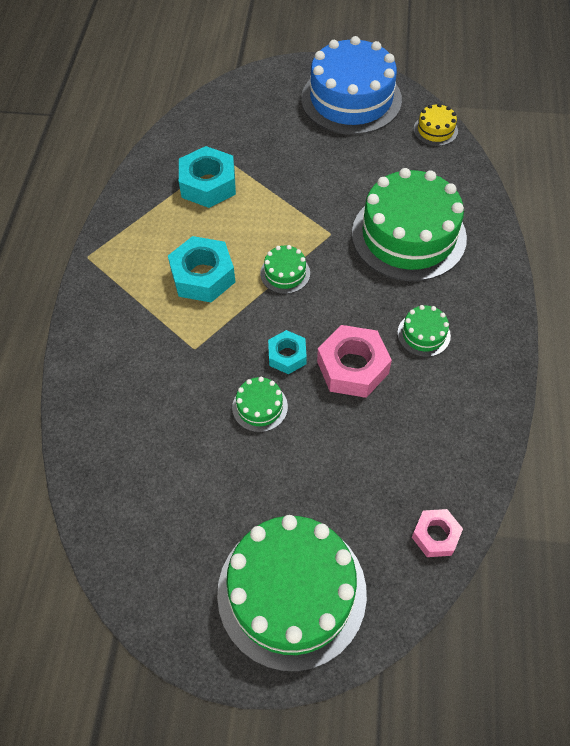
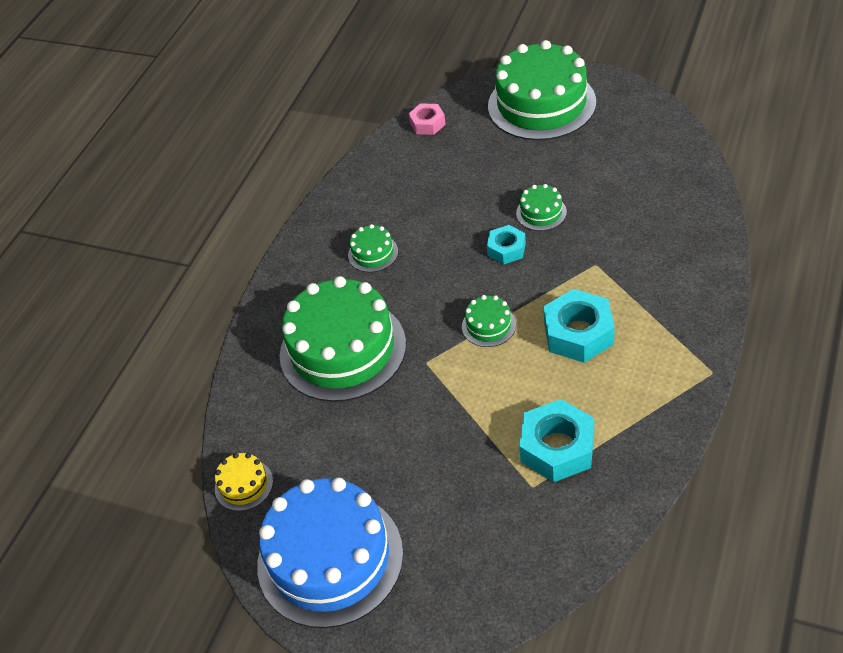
camera: 160 degrees left, 10 degrees down
pink nut [317,325,392,398] -> none

